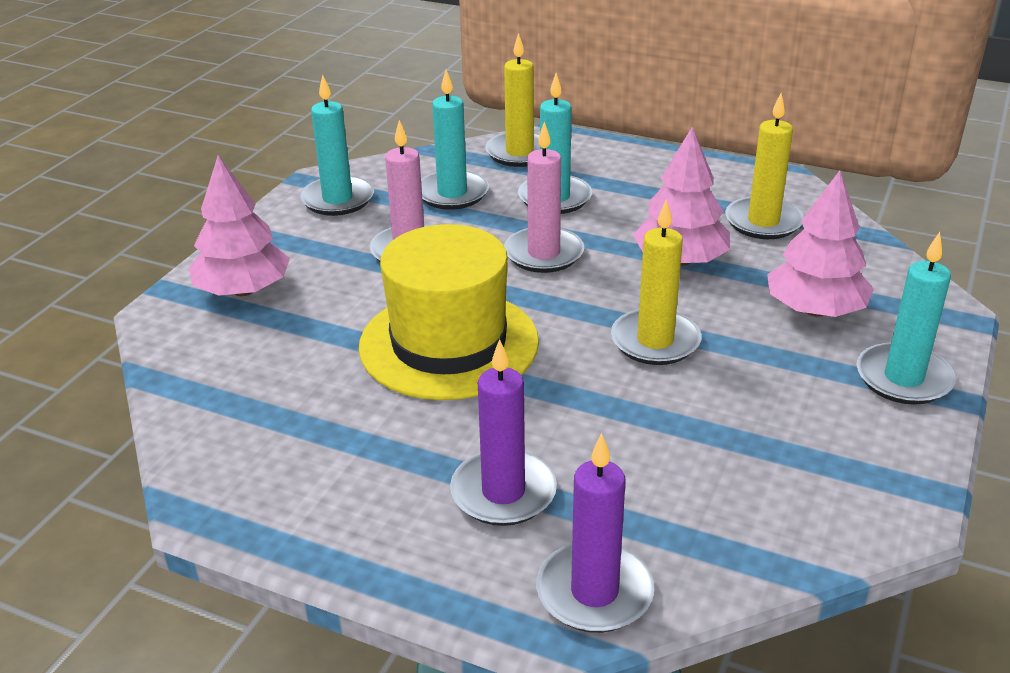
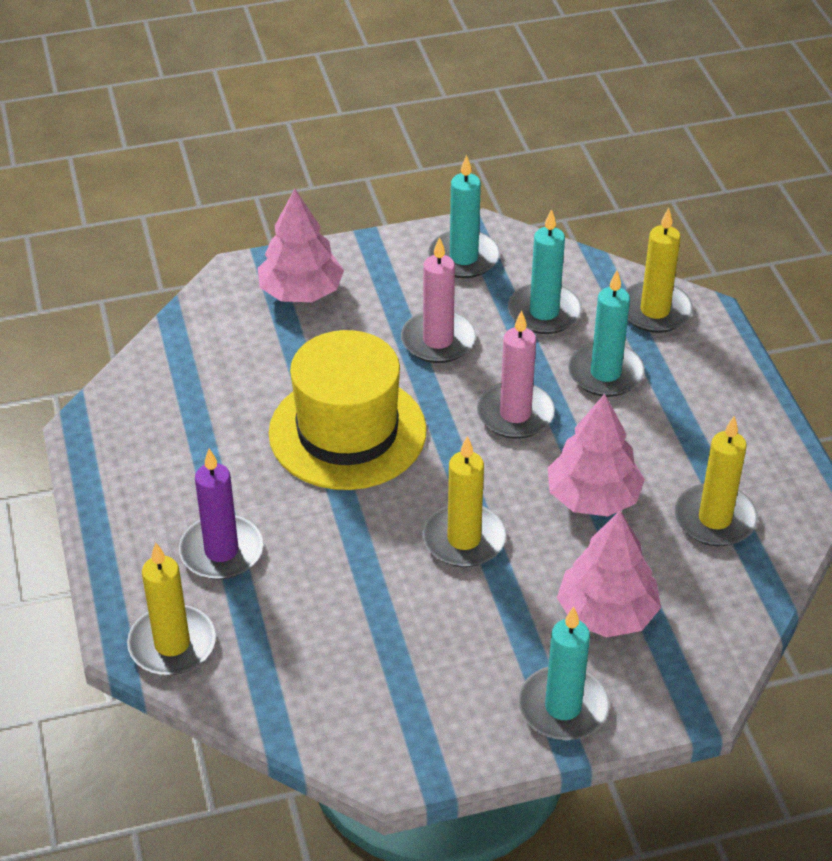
camera: 50 degrees right, 10 degrees up
purple candle [536,433,654,633] -> yellow candle [127,542,216,675]

